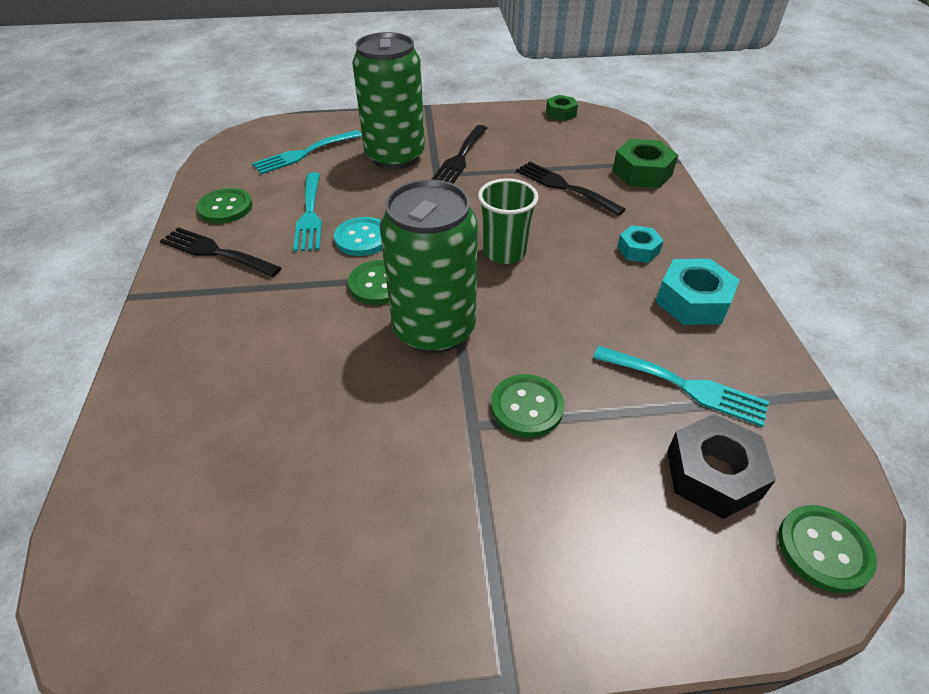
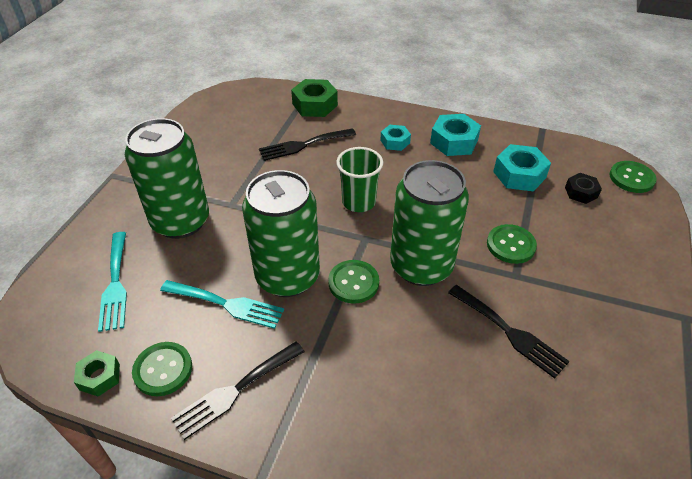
camera: 65 degrees left, 0 degrees up
turquoise button [334,217,382,256] -> green can [242,170,320,297]
black fork [432,125,488,184] -> black fork moved to [448,285,570,379]
green nut [546,95,578,121] -> green nut moved to [74,350,120,397]
turquoise fork [593,346,769,427] -> turquoise nut [493,144,551,192]
black nut [667,414,776,519] -> black nut [565,173,602,204], size x0.61

